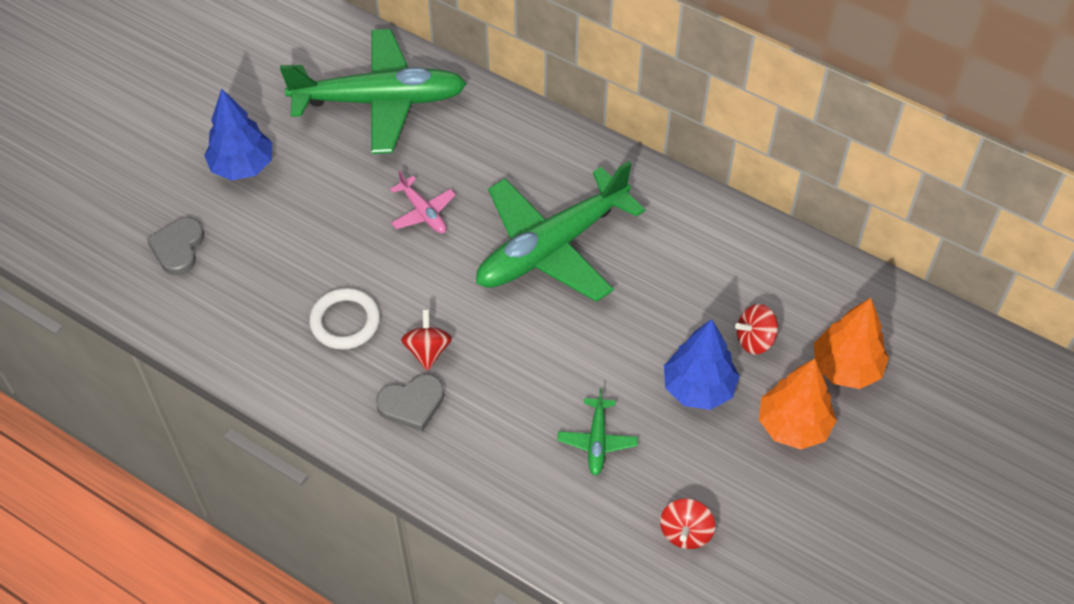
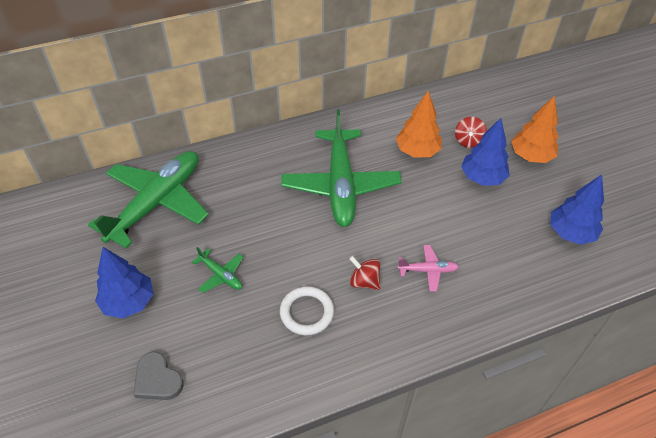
camera: 55 degrees left, 5 degrees down
grey heart [376,374,444,432] -> none
pink plane [390,171,456,233] -> pink plane moved to [397,245,459,292]
green plane [557,388,638,476] -> green plane moved to [192,247,244,293]
red spinning top [660,498,715,549] -> blue tree [550,175,604,245]
orange tree [814,298,889,389] -> orange tree moved to [396,91,442,157]

